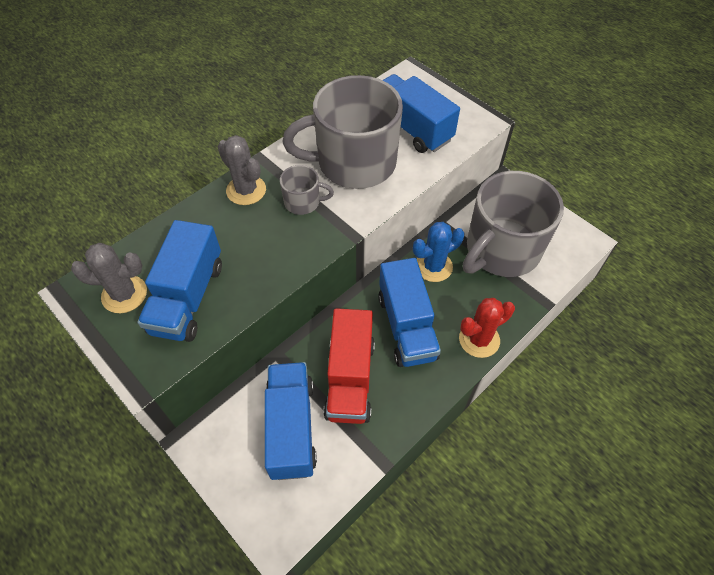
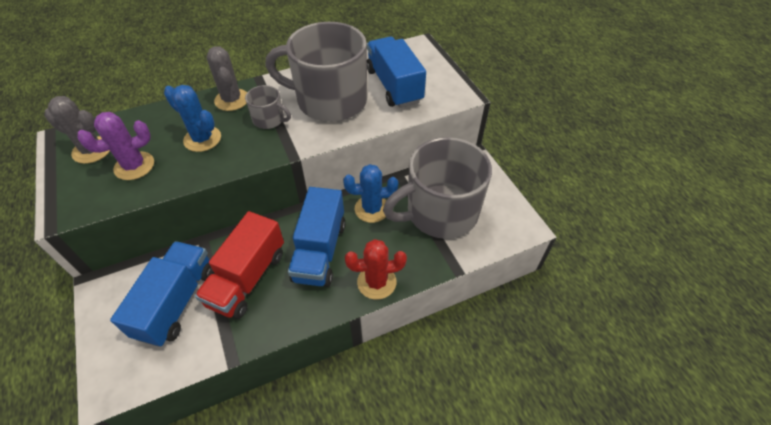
camera: 20 degrees right, 5 degrees down
blue truck [137,220,222,342] -> purple cactus [77,112,154,180]
none -> blue cactus [164,85,221,152]

